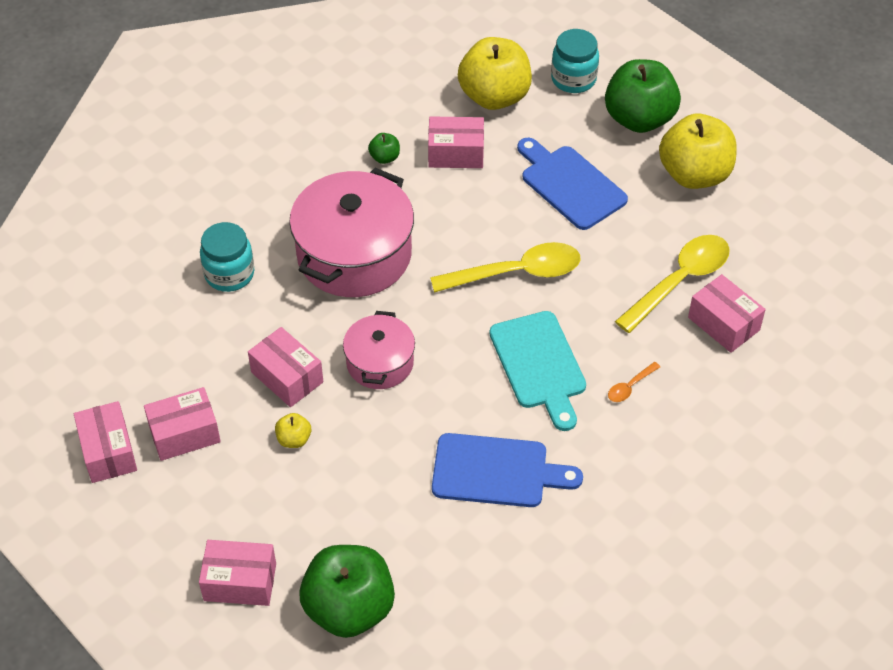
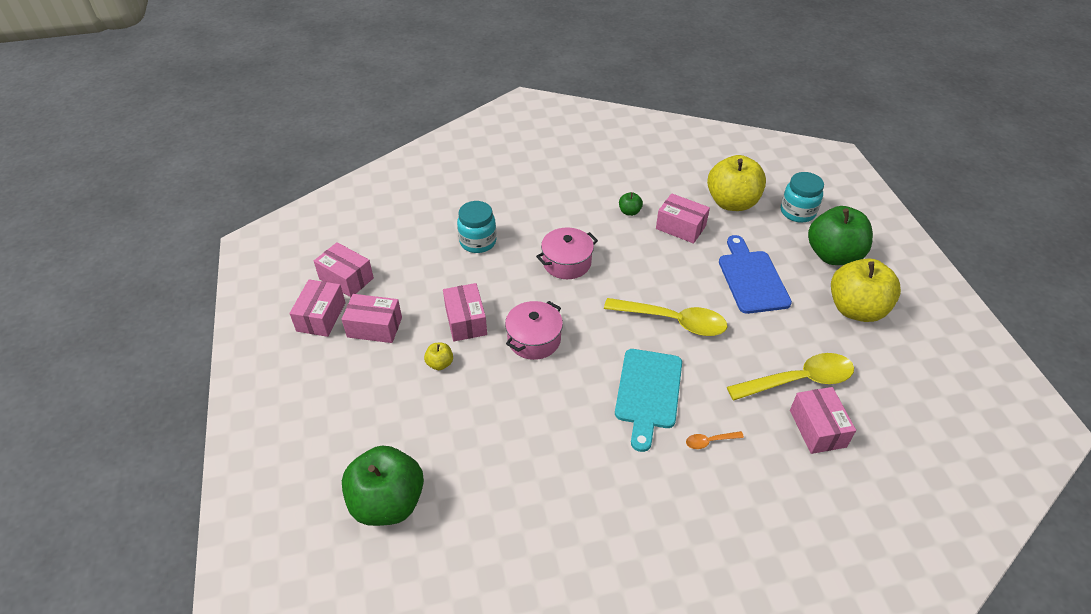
camera: 30 degrees right, 5 degrees down
pink box [199,540,276,606] -> pink box moved to [314,242,374,297]
pink pot [289,168,414,297] -> pink pot [536,227,598,279], size x0.56
blue cutting board [432,433,583,507] -> none

